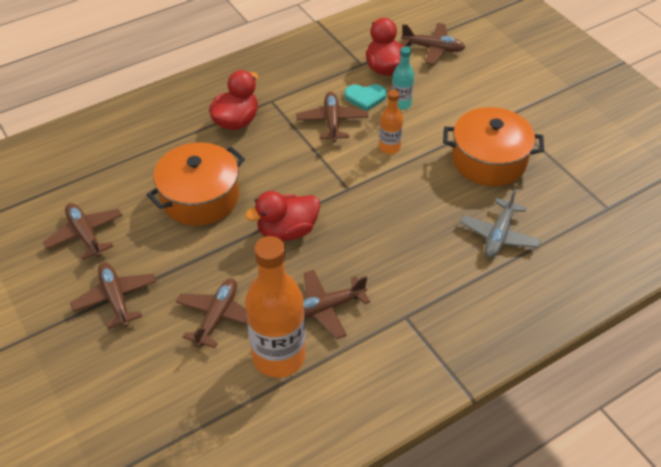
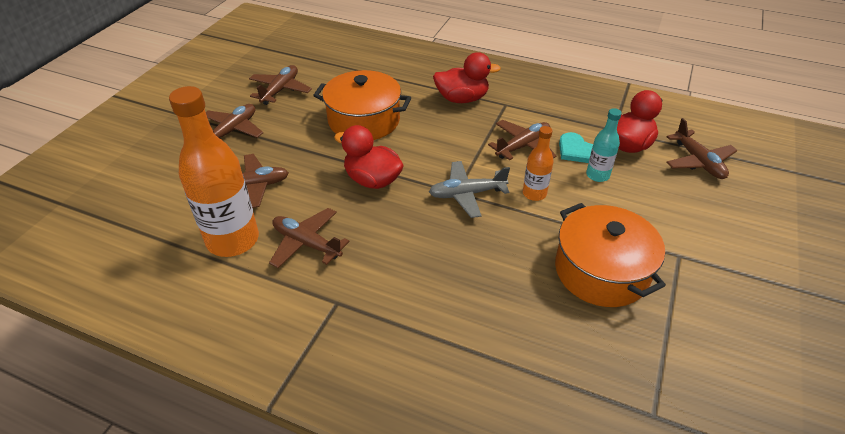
camera: 55 degrees right, 5 degrees down
grey plane [460,189,541,257] -> grey plane moved to [429,161,510,218]

